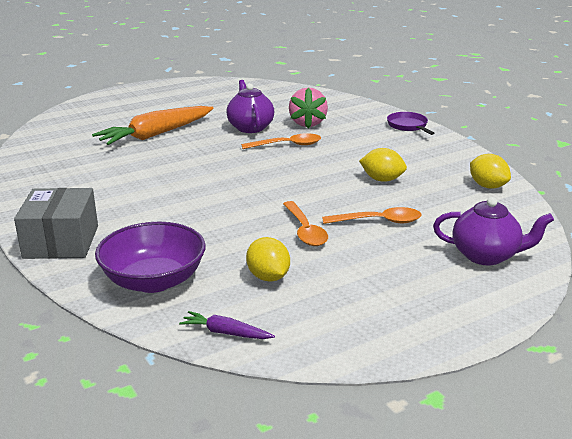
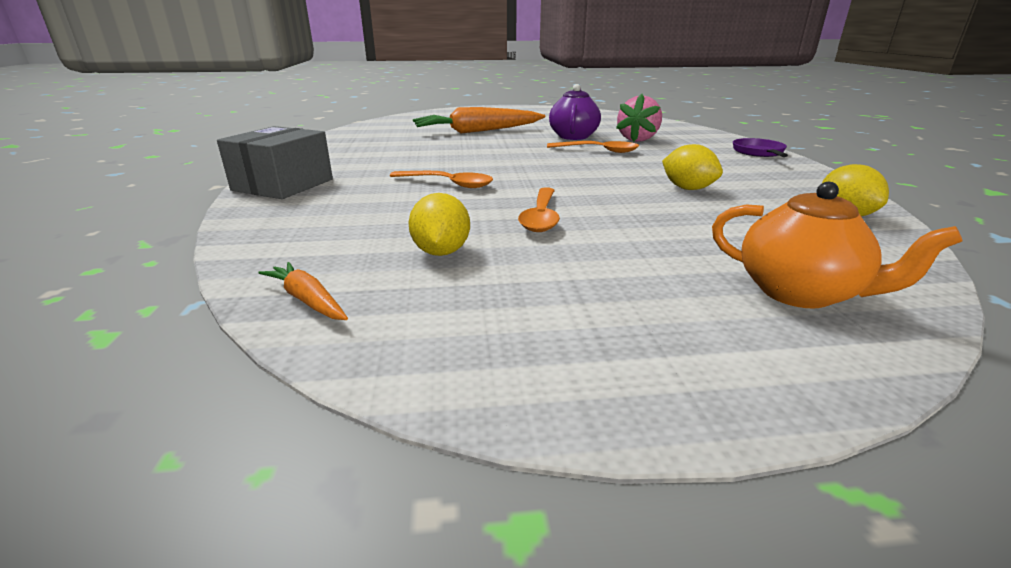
camera: 25 degrees right, 0 degrees up
purple bowl [95,222,205,293] -> none
purple carrot [179,311,275,339] -> orange carrot [258,262,348,320]
orange spoon [322,207,421,224] -> orange spoon moved to [390,171,493,188]
purple teapot [433,197,554,266] -> orange teapot [712,182,963,308]

